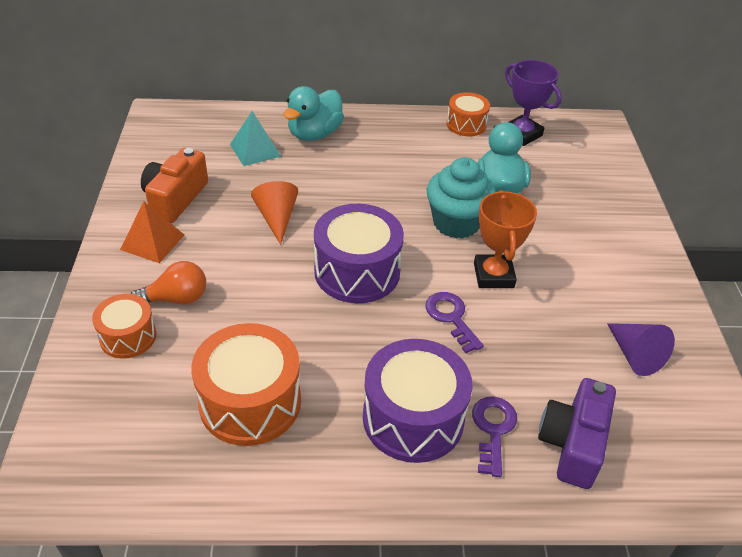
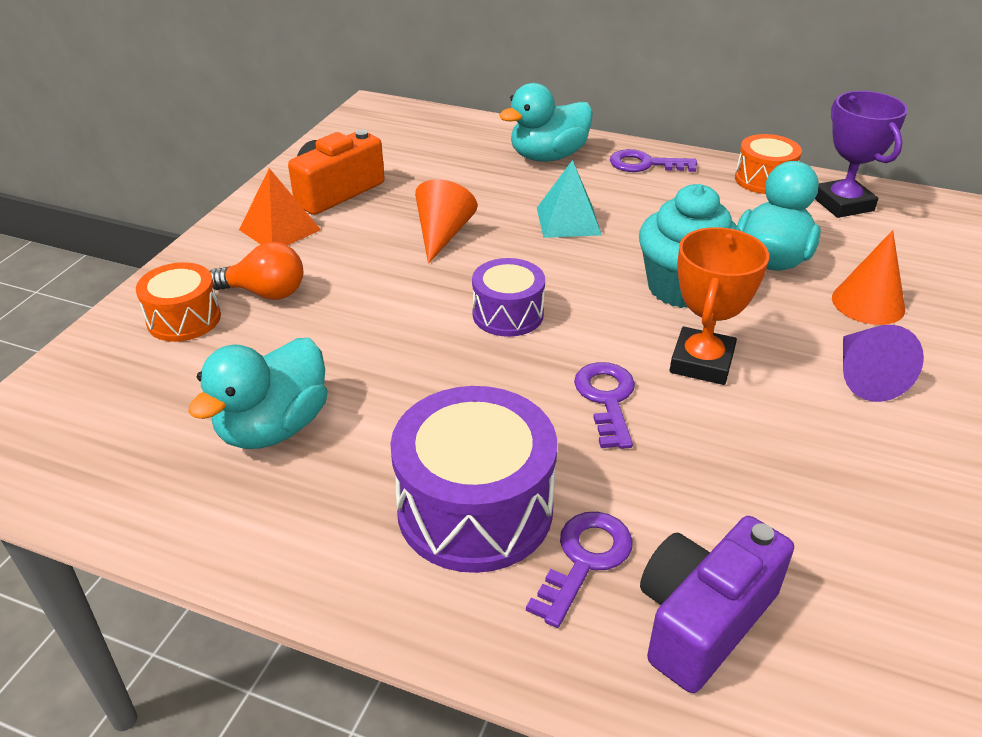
camera: 25 degrees right, 5 degrees down
orange drum [191,323,301,446] -> turquoise duck [188,338,328,449]
turquoise pyramid [230,111,281,166] -> turquoise pyramid moved to [537,160,602,238]
purple drum [314,204,404,303] -> purple drum [472,258,545,337], size x0.58
purple cone [607,323,675,376] -> purple cone moved to [843,325,924,402]
none -> purple key [610,149,697,172]
none -> orange cone [832,230,905,325]

